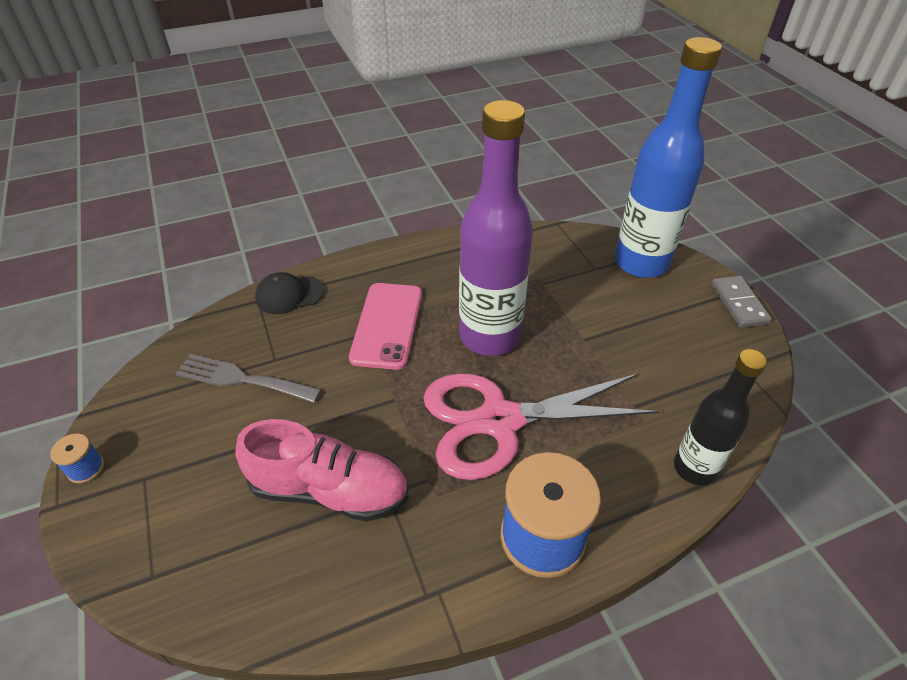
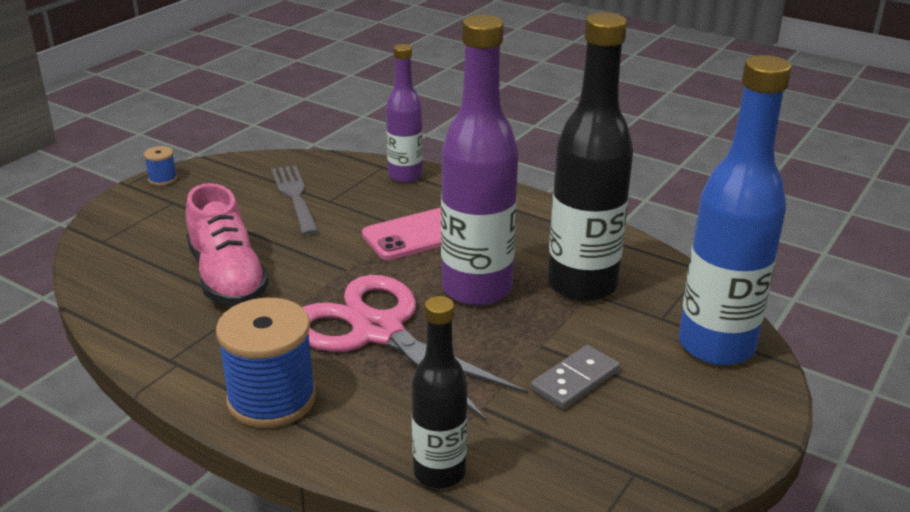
camera: 55 degrees right, 15 degrees down
black cap [255,272,324,314] -> purple bottle [386,44,423,183]
grey domino [711,276,772,328] -> grey domino moved to [530,345,620,409]
none -> black bottle [548,12,633,302]

